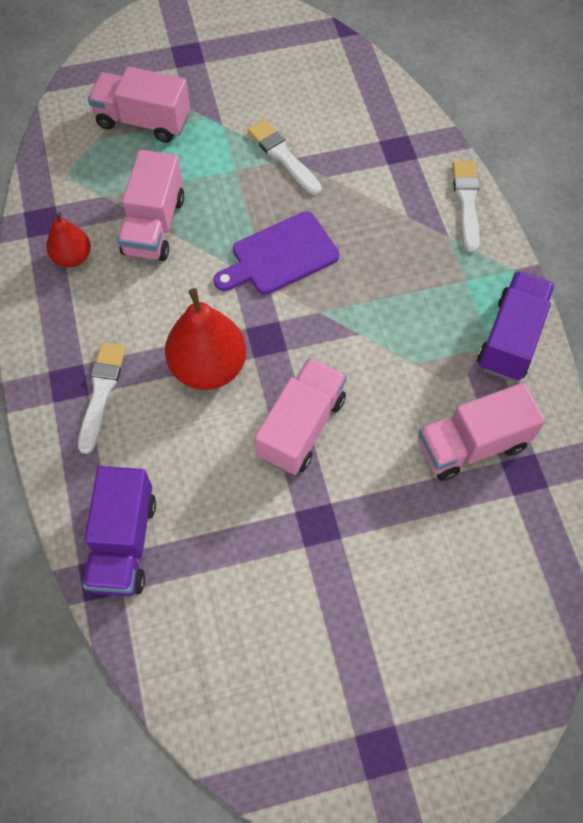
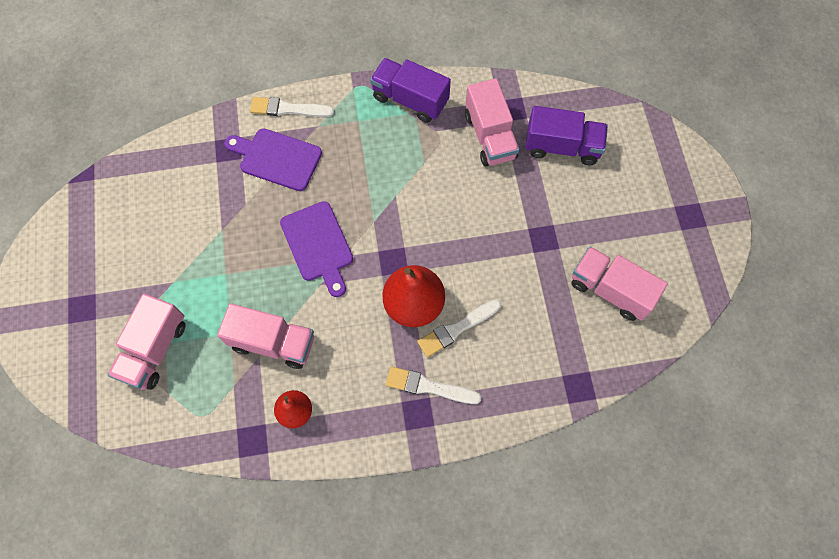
camera: 85 degrees left, 5 degrees up
purple truck [83,466,156,597] -> purple truck moved to [525,106,608,165]
white brush [248,120,322,195] -> white brush moved to [417,299,501,357]
pink truck [255,358,347,475] -> pink truck moved to [572,246,668,321]
none -> purple cutting board [224,129,322,191]

